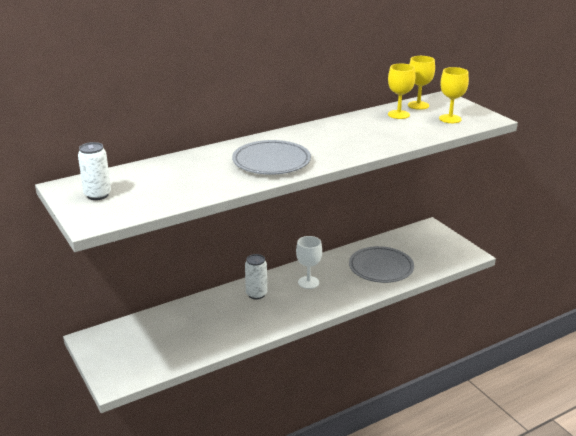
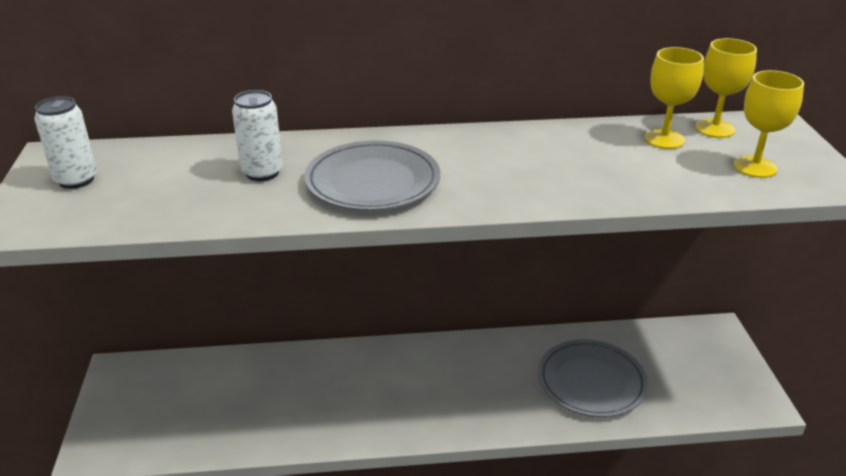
camera: 25 degrees right, 5 degrees up
white can [245,254,267,300] -> white can moved to [232,90,283,181]
white goblet [296,236,322,289] -> none

